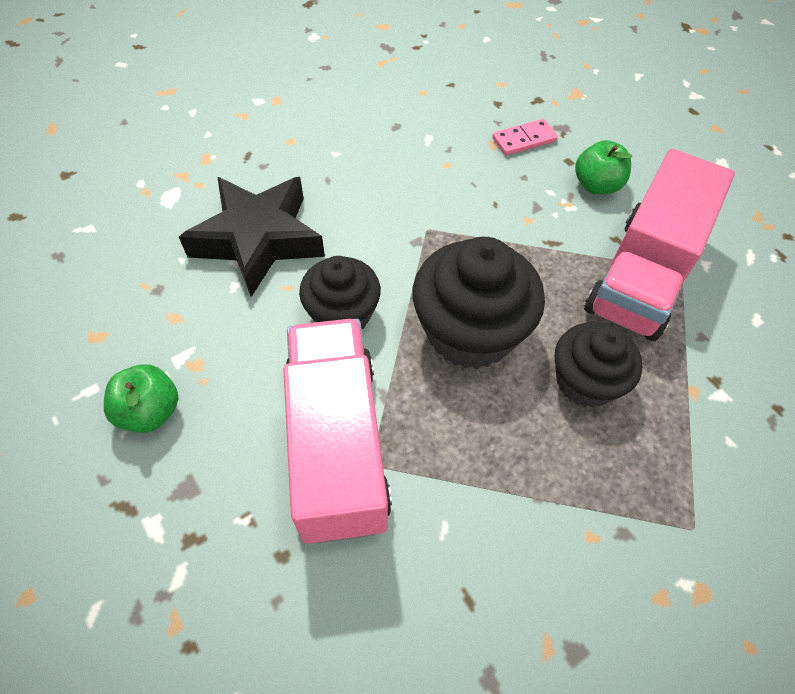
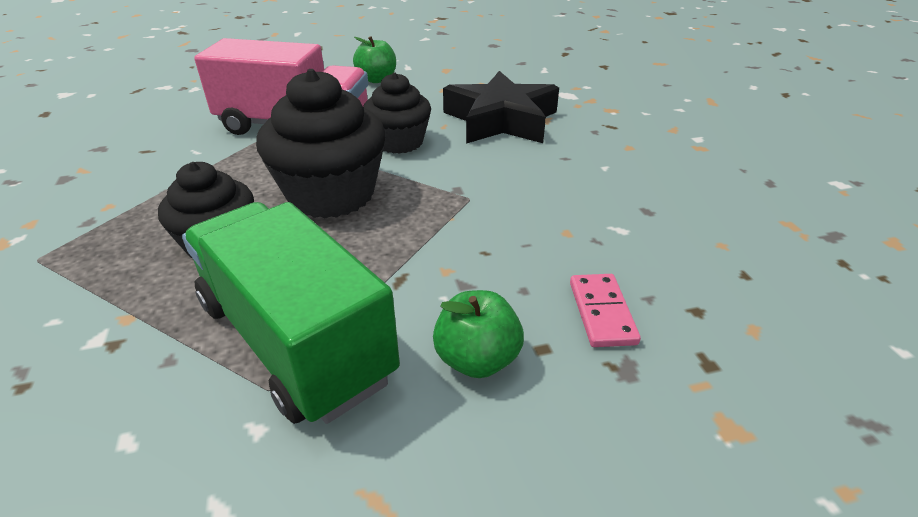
camera: 110 degrees right, 20 degrees down
pink truck [584,149,735,341] -> green truck [182,202,400,424]

